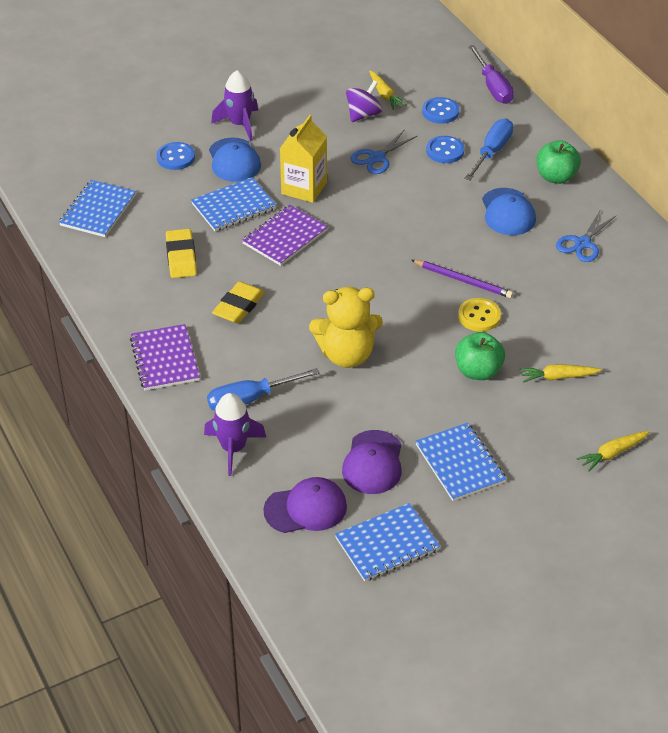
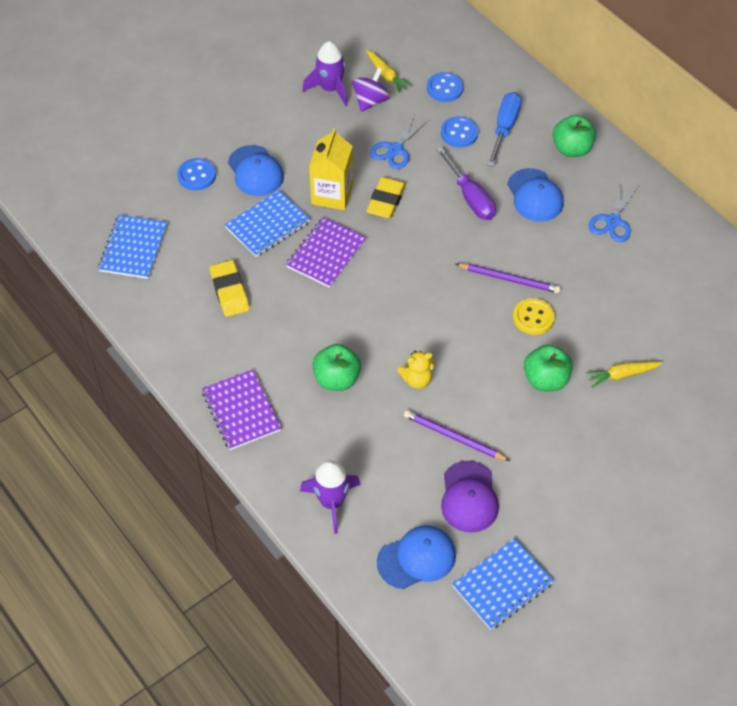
camera: 10 degrees left, 10 degrees up
blue screwdriver [207,368,320,411] -> none
purple rocket [211,70,258,141] -> purple rocket moved to [302,41,348,106]
yellow eraser [212,281,265,324] -> yellow eraser moved to [366,177,406,218]
purple cap [263,477,347,533] -> blue cap [377,525,456,589]
yellow teddy bear [309,287,383,368] -> yellow teddy bear [398,351,434,389], size x0.53
blue notebook [415,423,506,501] -> none
purple screwdriver [468,45,514,104] -> purple screwdriver moved to [436,147,496,220]
yellow carrot [576,431,650,472] -> none
none -> green apple [313,344,361,391]
none -> purple pencil [404,410,510,461]

